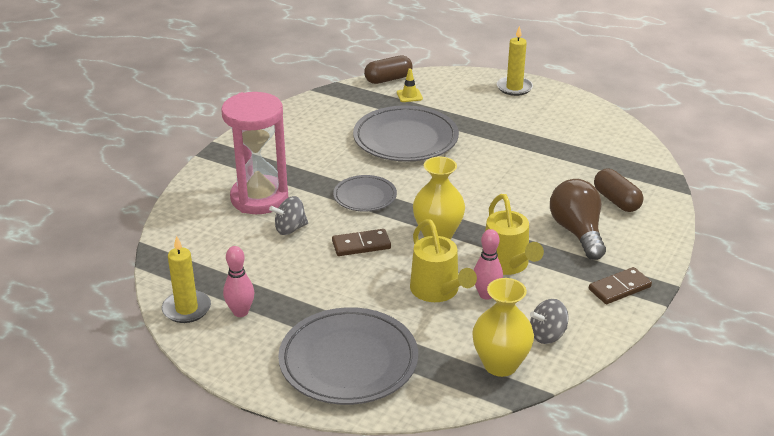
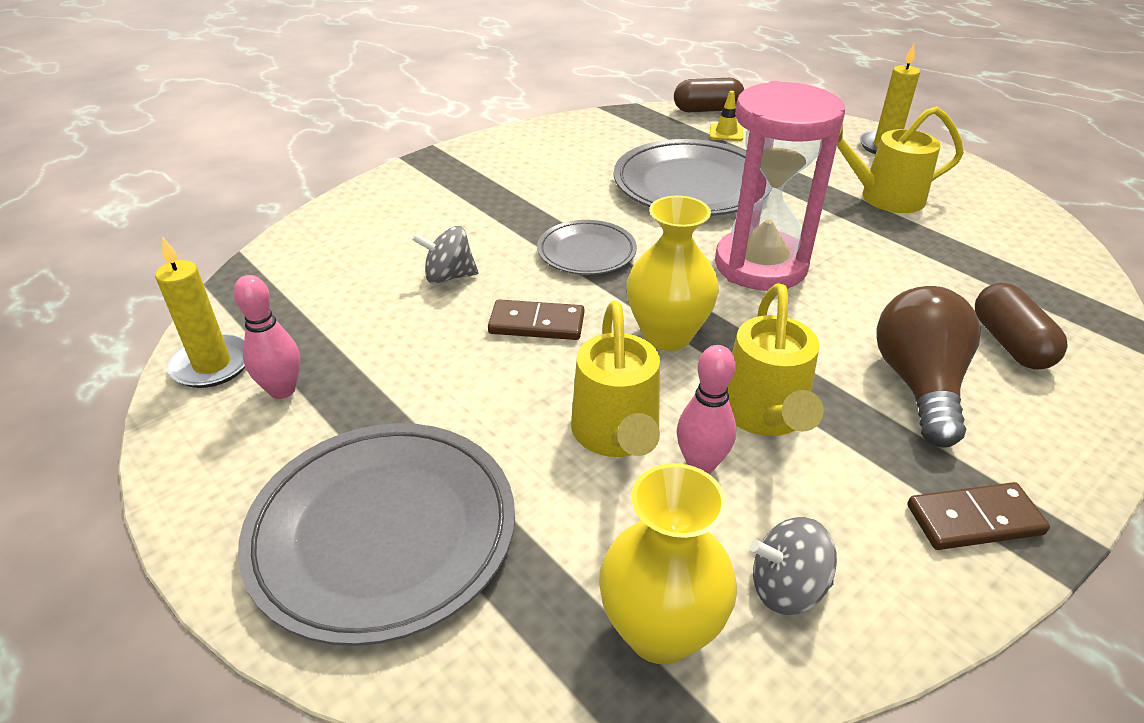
camera: 20 degrees right, 5 degrees up
pink hourglass [221,92,288,214] -> pink hourglass moved to [715,81,845,291]
none -> yellow watering can [837,106,964,213]

